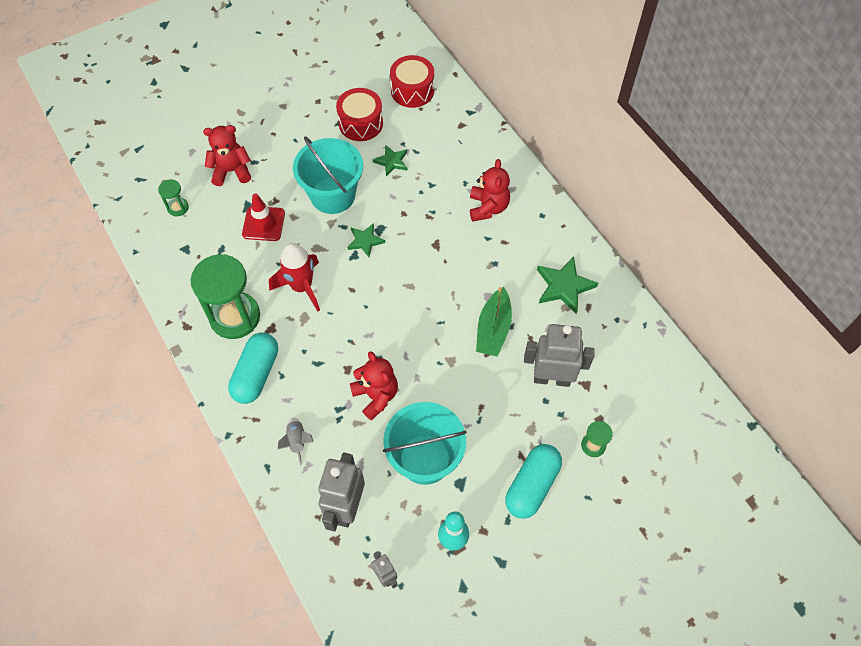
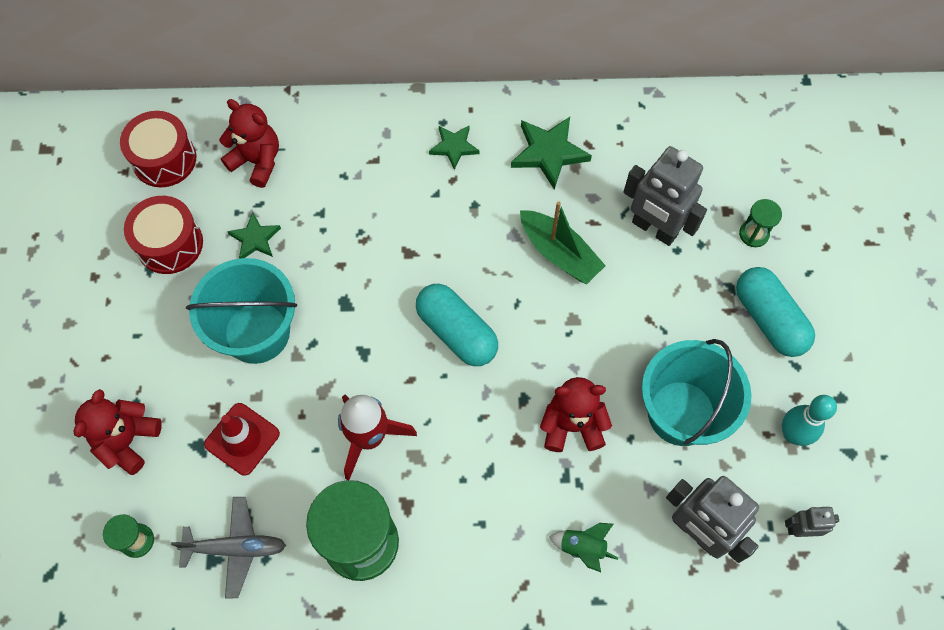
camera: 60 degrees left, 5 degrees up
turquoise capsule [228,332,278,404] -> turquoise capsule moved to [416,284,498,366]
grey rocket [278,417,313,466] -> green rocket [549,523,618,572]
green star [347,223,385,257] -> green star moved to [429,125,479,170]
red teddy bear [470,159,510,222] -> red teddy bear moved to [219,99,279,188]
grey robot [524,324,595,387] -> grey robot turned 90 degrees counterclockwise [623,146,707,246]
none -> grey plane [171,497,286,598]

